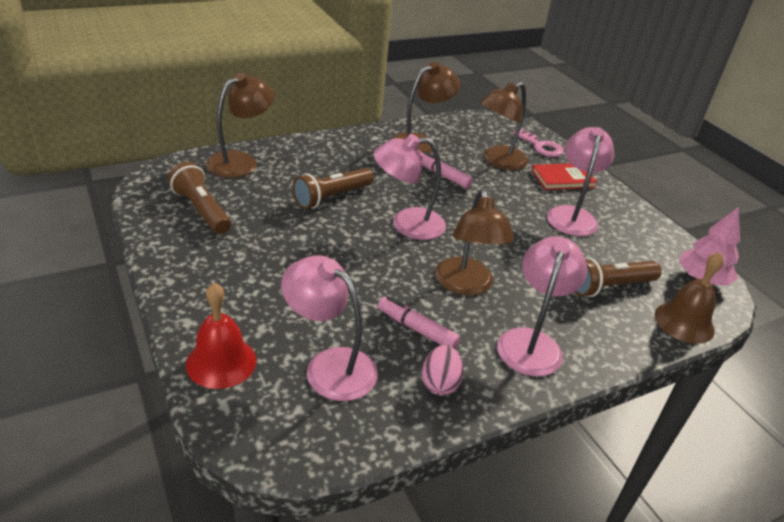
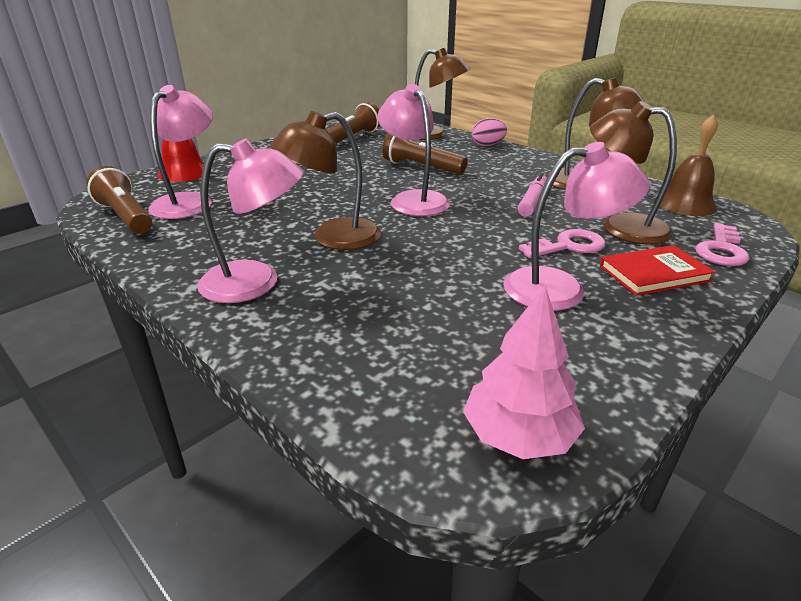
camera: 75 degrees right, 5 degrees down
pink marker [378,296,460,349] -> none
pink egg [422,345,464,396] -> pink egg moved to [472,118,507,146]
red book [531,163,597,190] -> red book turned 75 degrees counterclockwise [600,245,715,296]
brown flashlight [574,257,662,297] -> brown flashlight moved to [86,166,152,234]
brown bell [655,252,724,344] -> brown bell moved to [655,114,718,216]
none -> pink key [519,229,606,258]

